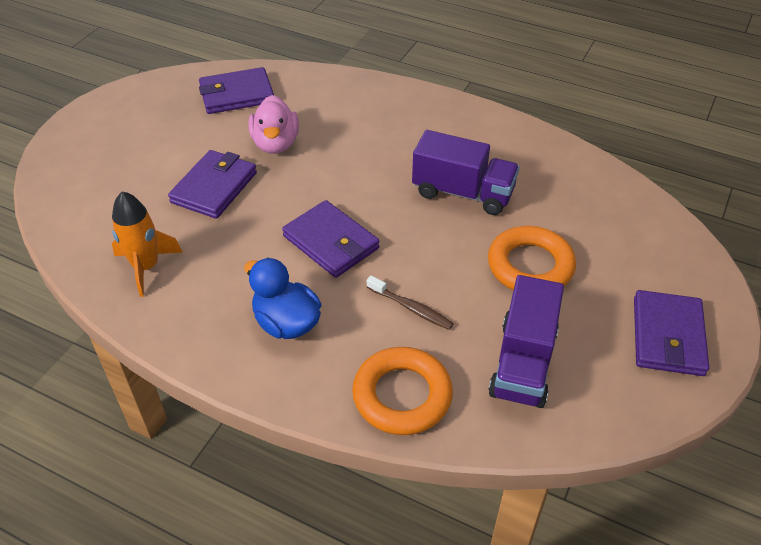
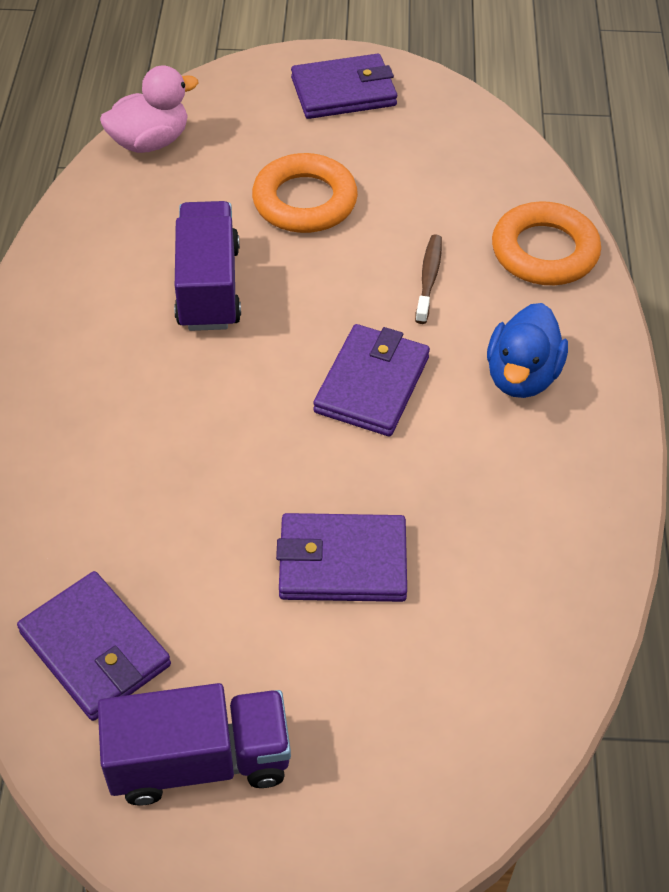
camera: 115 degrees left, 5 degrees up
orange rocket [112,191,183,297] -> none
pink duck [248,95,299,154] -> pink duck moved to [100,66,198,153]
purple truck [488,275,564,408] -> purple truck moved to [98,683,291,806]

